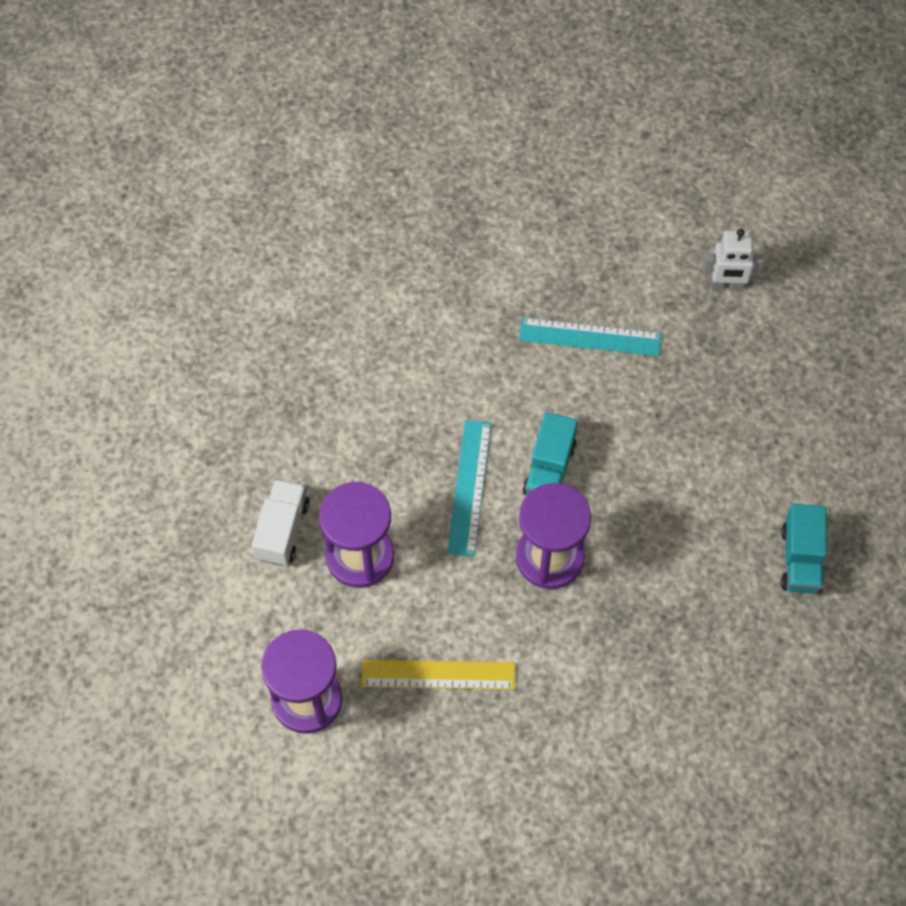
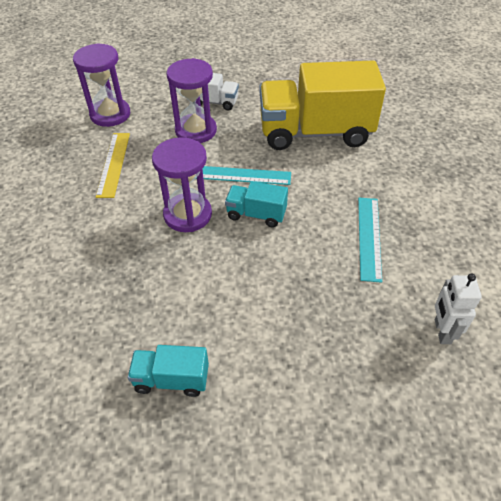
camera: 90 degrees right, 15 degrees down
none -> yellow truck [260,60,386,150]

